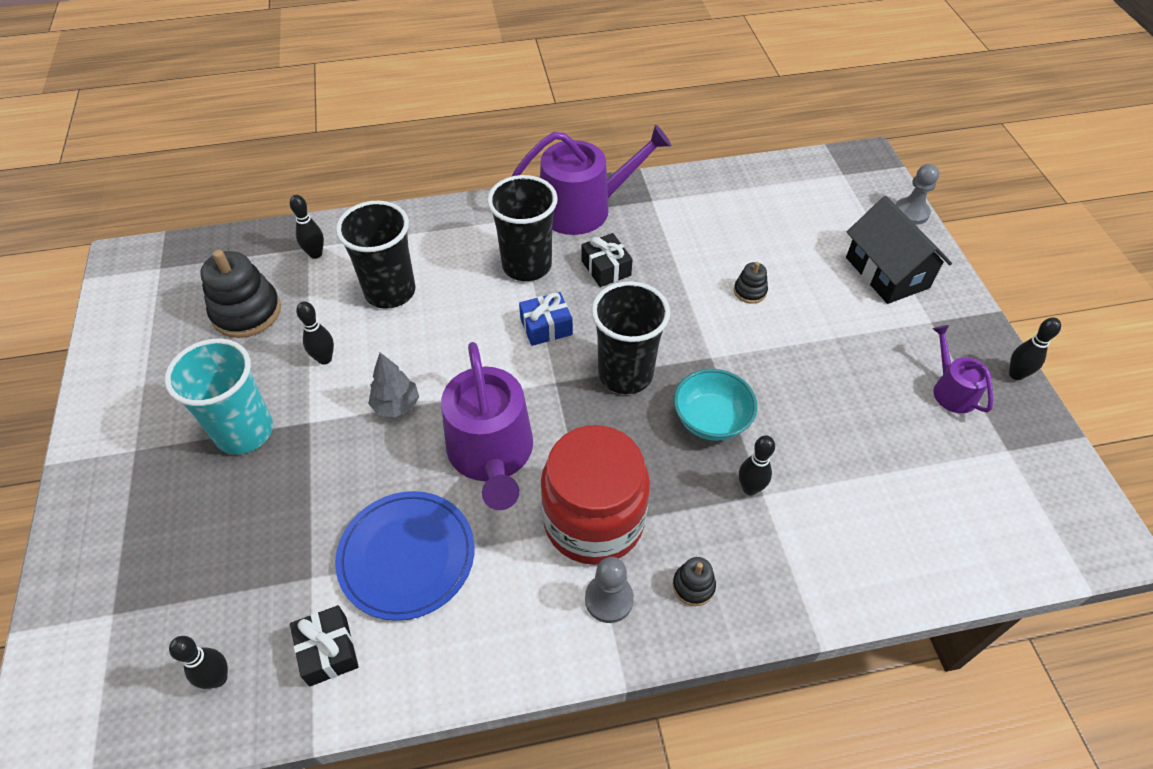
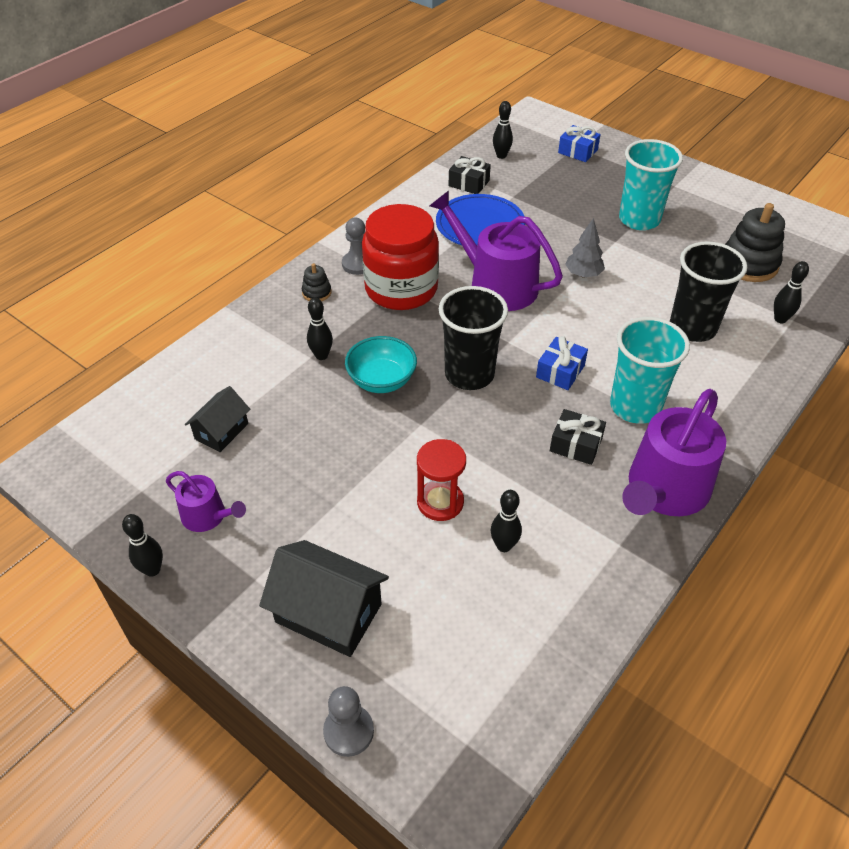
camera: 140 degrees right, 5 degrees down
black bowling pin [296,301,334,365] -> black bowling pin moved to [491,490,522,552]
black cup [487,175,558,281] -> turquoise cup [610,317,690,424]
black stacking toy [734,262,768,304] -> red hourglass [417,439,466,521]
none -> black house [185,386,250,452]
none -> blue gift [558,125,601,162]

